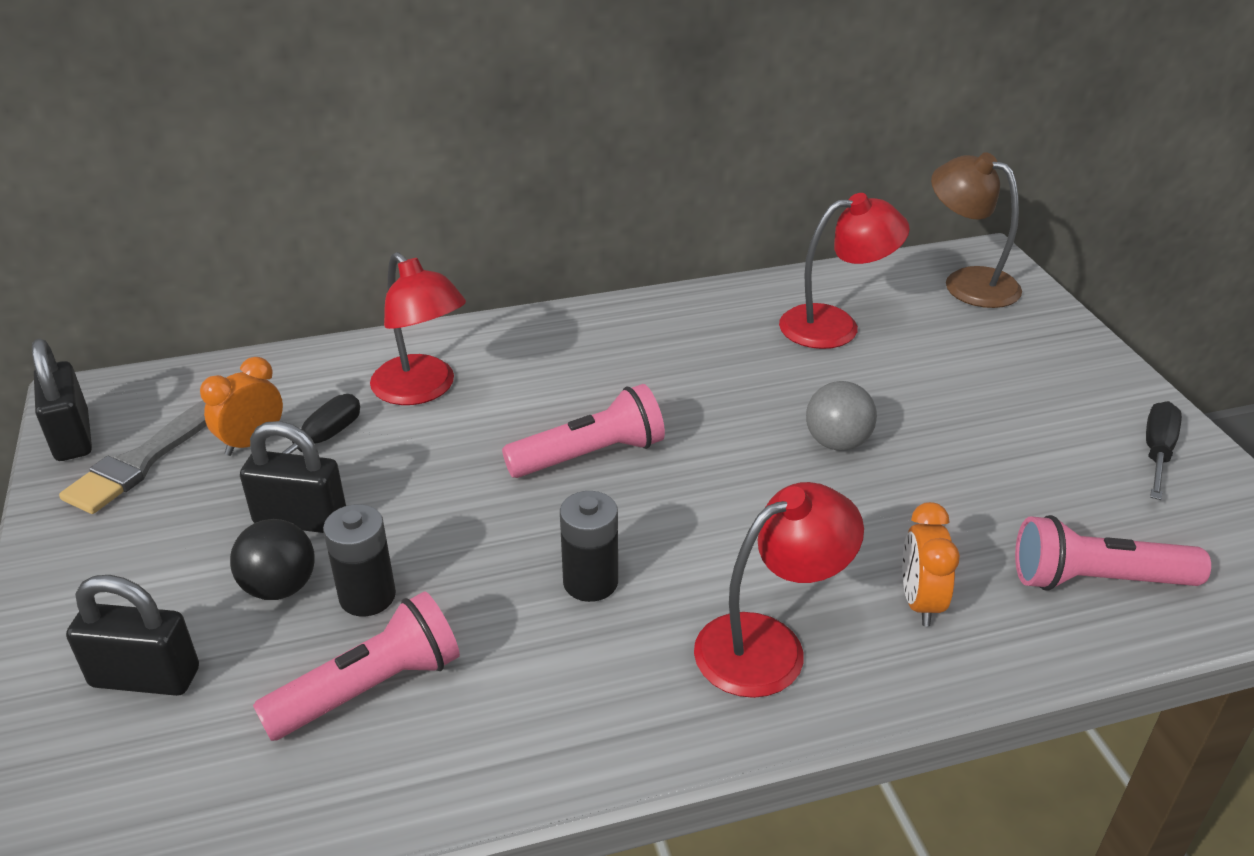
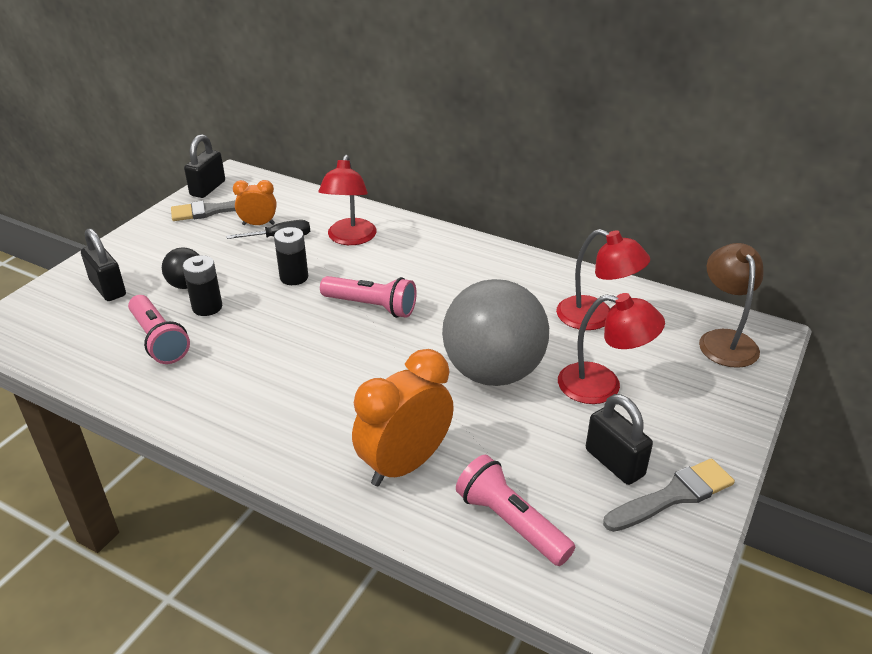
camera: 45 degrees right, 0 degrees up
black padlock [240,421,346,533] -> black padlock moved to [586,394,653,485]
pink flashlight [253,591,460,741] -> pink flashlight turned 45 degrees clockwise [128,295,190,364]
black battery [560,491,618,602] -> black battery moved to [274,227,308,285]
red lamp [694,482,864,698] -> red lamp moved to [558,293,665,404]
grey ball [806,381,877,451] -> grey ball [442,279,549,386], size x2.20
orange clock [902,502,960,627] -> orange clock [352,349,454,486], size x1.83
black screwdriver [1146,401,1182,500] -> grey brush [603,459,735,532]

